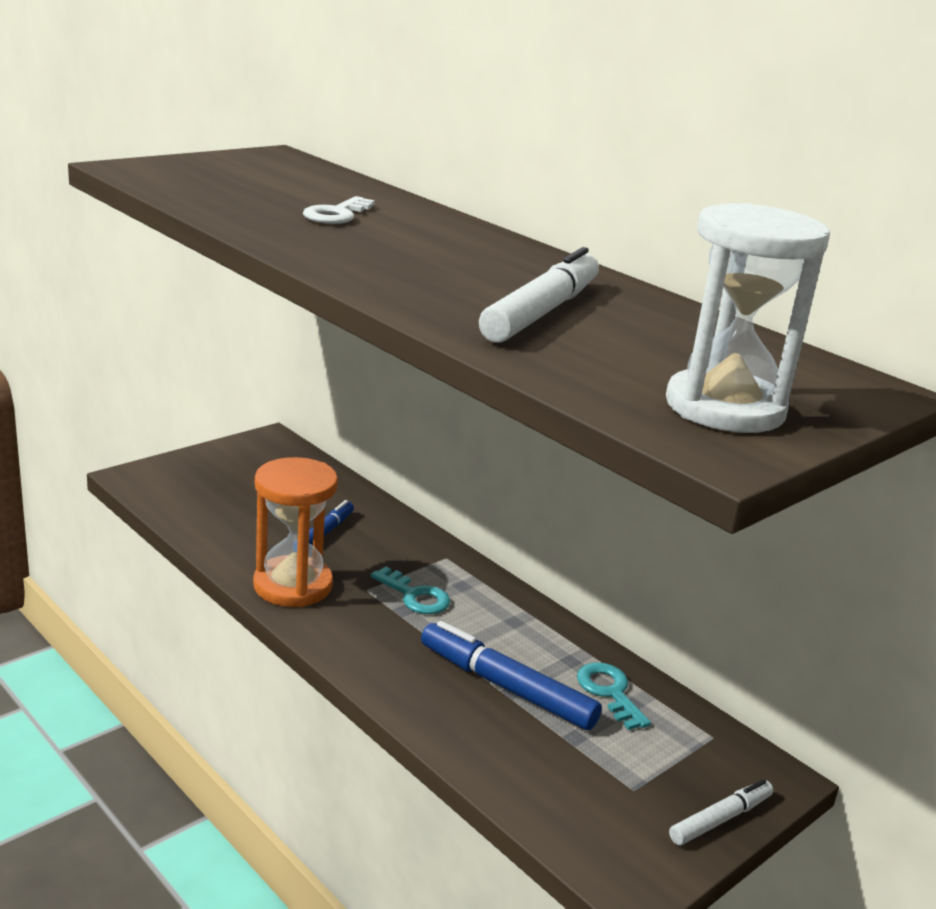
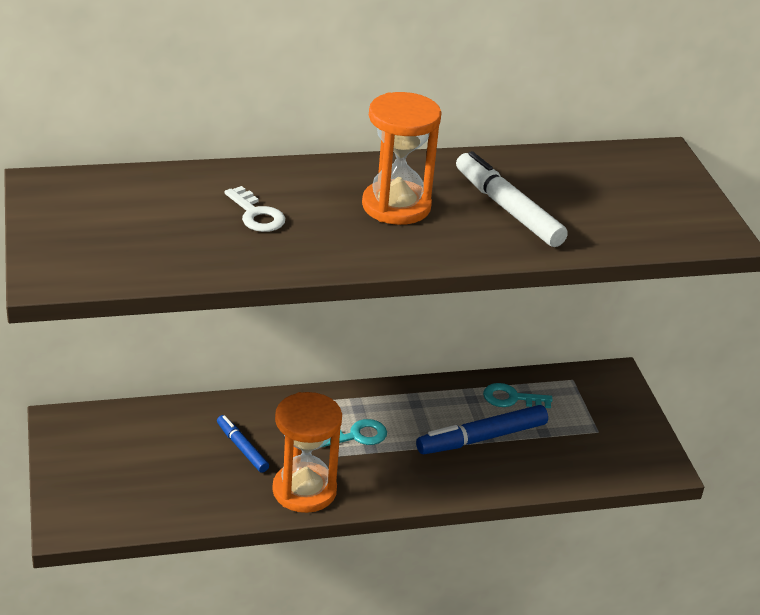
camera: 60 degrees left, 10 degrees up
white hourglass [666,203,830,433] -> none
white marker [669,779,773,845] -> none
none -> orange hourglass [362,92,442,225]

